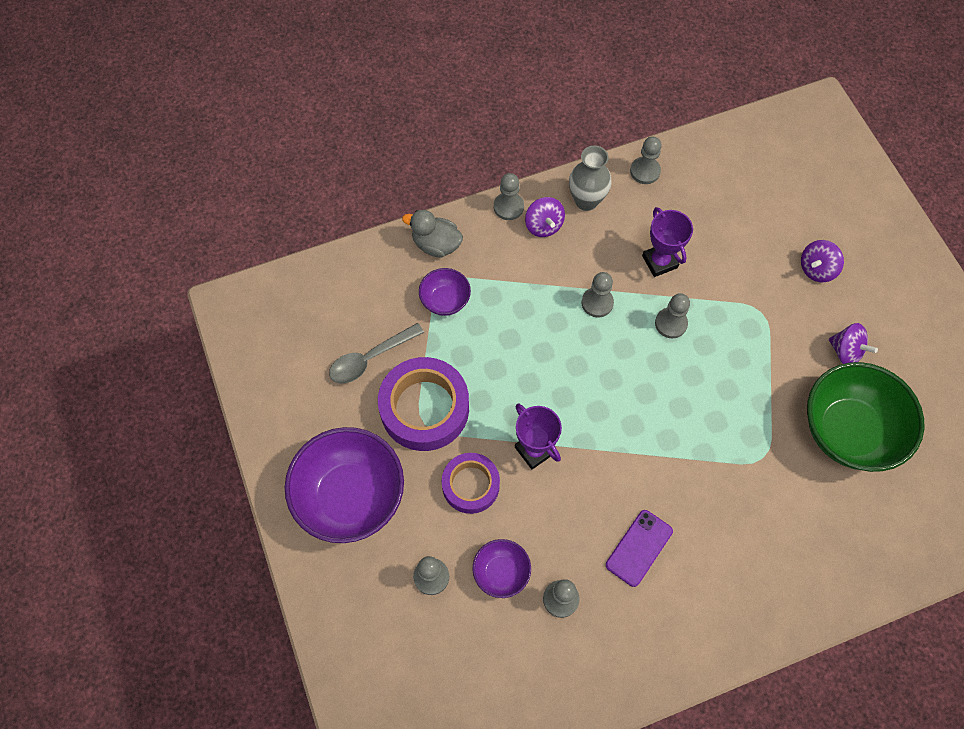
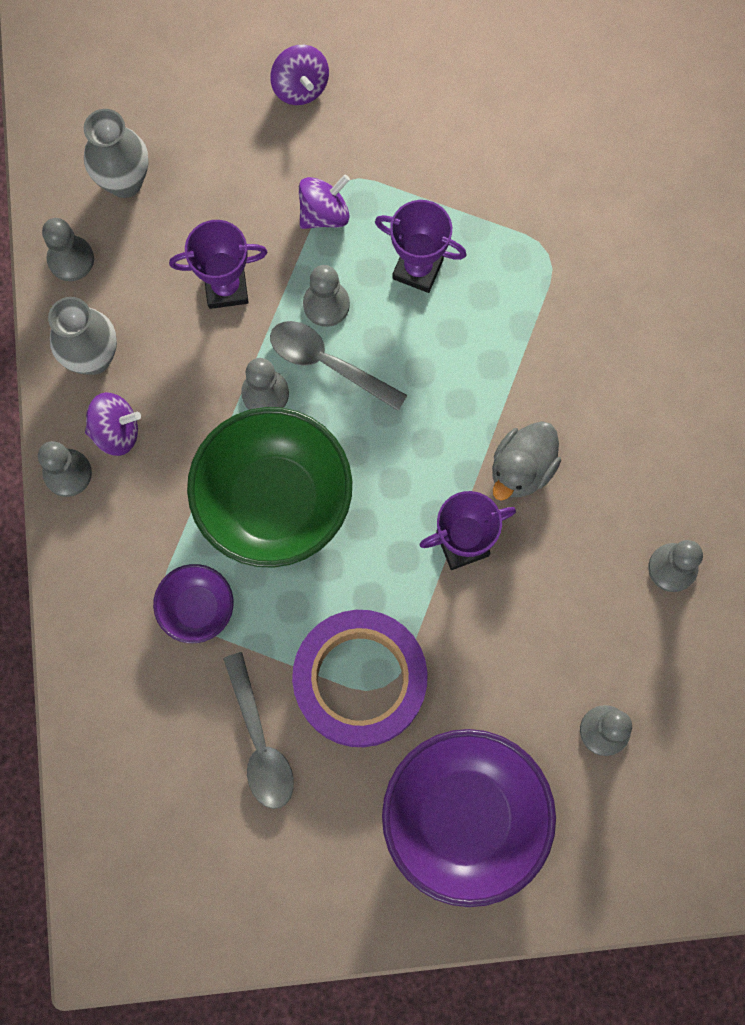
camera: 75 degrees left, 10 degrees up
grey duck [402,210,463,258] -> grey duck moved to [492,421,561,501]
purple tape [442,453,500,514] -> none
purple bowl [473,539,531,598] -> none
purple phone [606,510,673,587] -> none
green bowl [807,362,924,472] -> green bowl moved to [187,407,352,568]
purple spinning top [829,323,878,364] -> purple spinning top moved to [299,174,350,229]
none -> grey vase [84,109,148,198]
none -> grey spoon [270,321,408,411]
none -> purple trophy [375,200,466,293]

